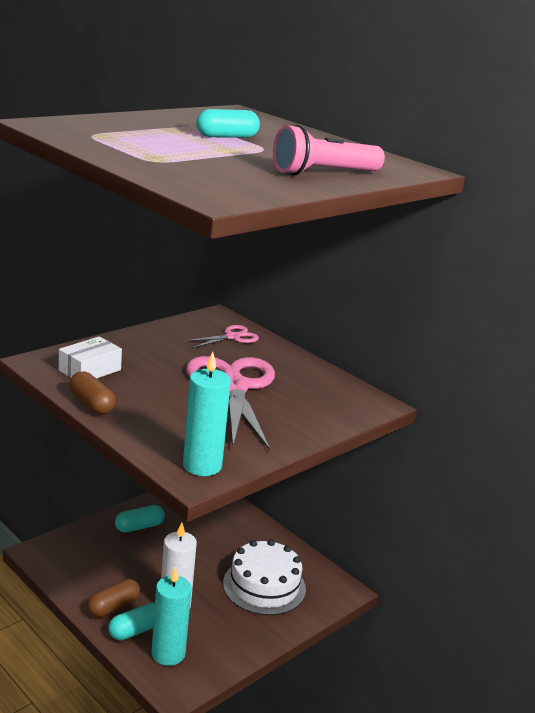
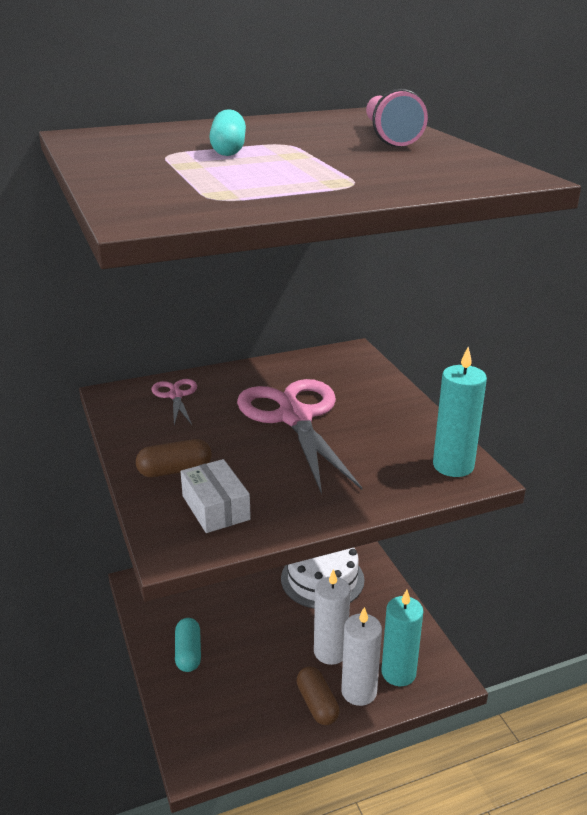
camera: 65 degrees left, 5 degrees up
brown capsule [69,371,116,415] -> brown capsule moved to [136,439,212,477]
turquoise capsule [108,602,155,640] -> white candle [341,607,382,706]
pink scissors [186,356,275,451] -> pink scissors turned 60 degrees clockwise [237,379,362,495]

